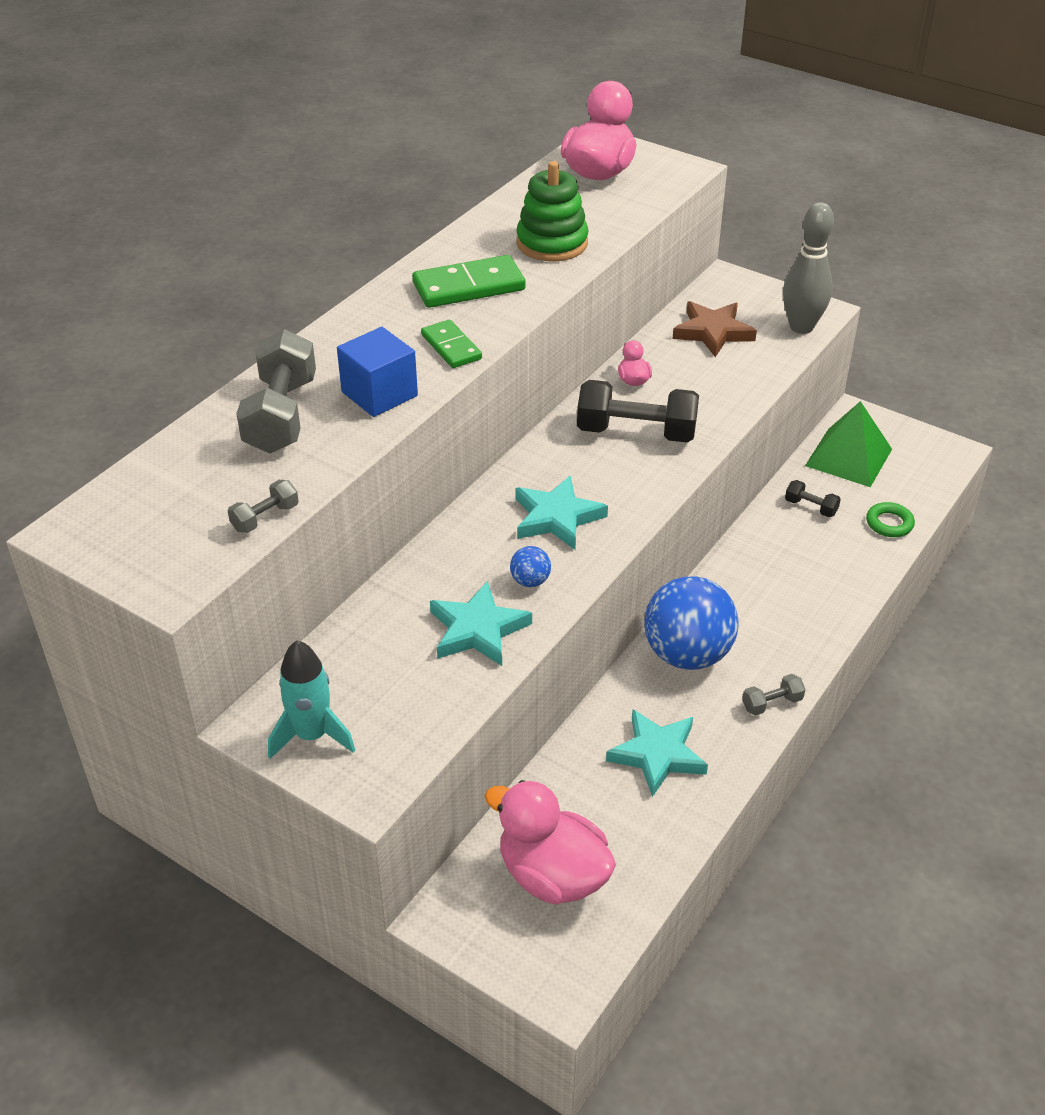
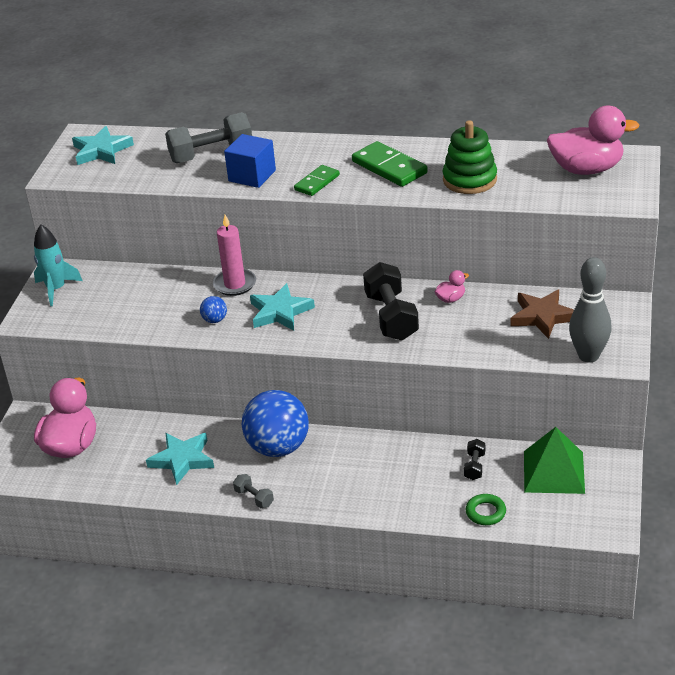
camera: 70 degrees right, 5 degrees down
grey dumbbell [228,480,299,533] -> none
turquoise star [430,581,532,666] -> turquoise star moved to [72,126,134,165]
none -> pink candle [213,215,256,296]

